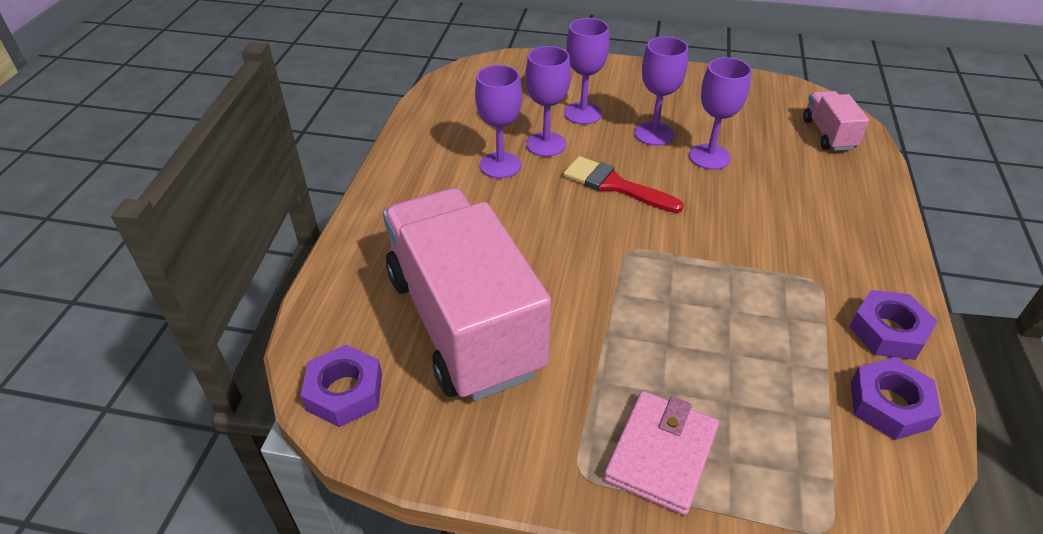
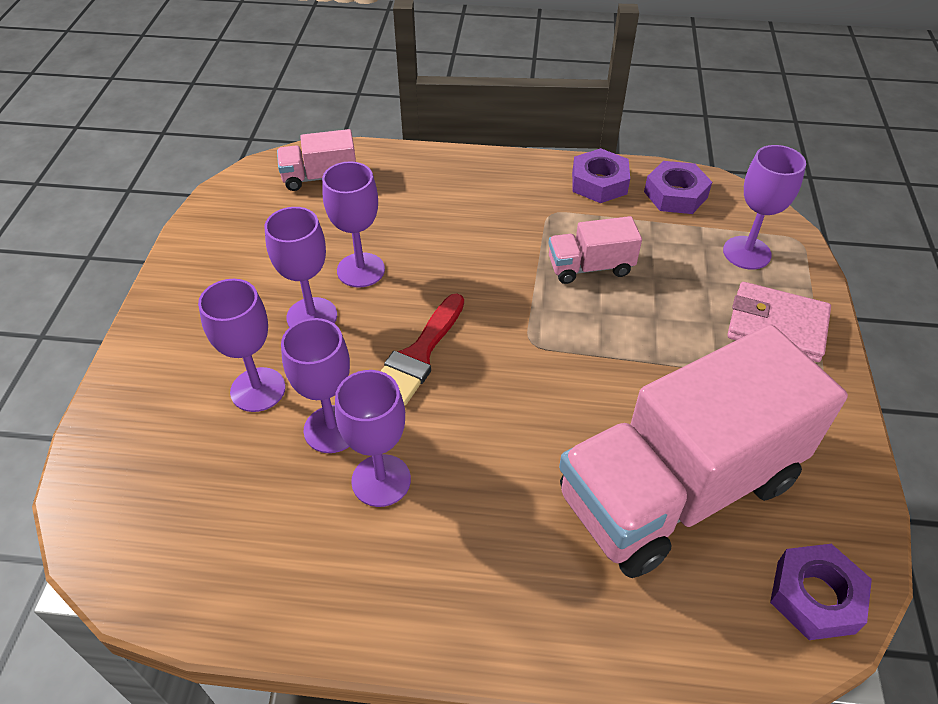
camera: 95 degrees left, 5 degrees up
none -> pink truck [548,216,642,284]
none -> purple goblet [723,145,806,270]

